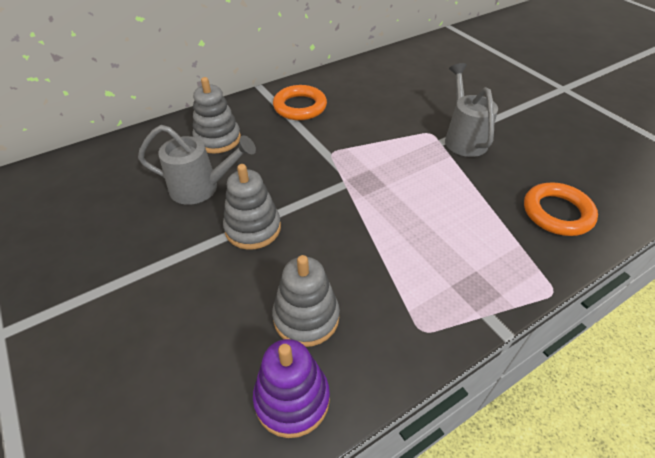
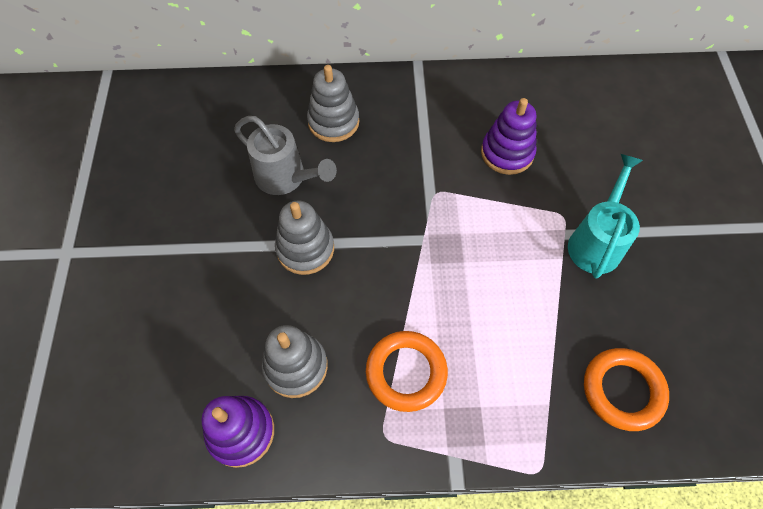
camera: 30 degrees right, 15 degrees up
orange ring [273,85,327,120] -> orange ring moved to [366,331,448,412]
grey watering can [445,63,498,157] -> turquoise watering can [568,154,643,279]
none -> purple stacking toy [481,98,537,175]

